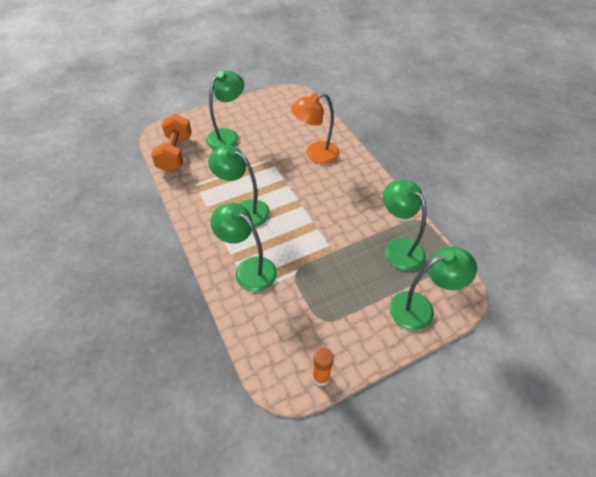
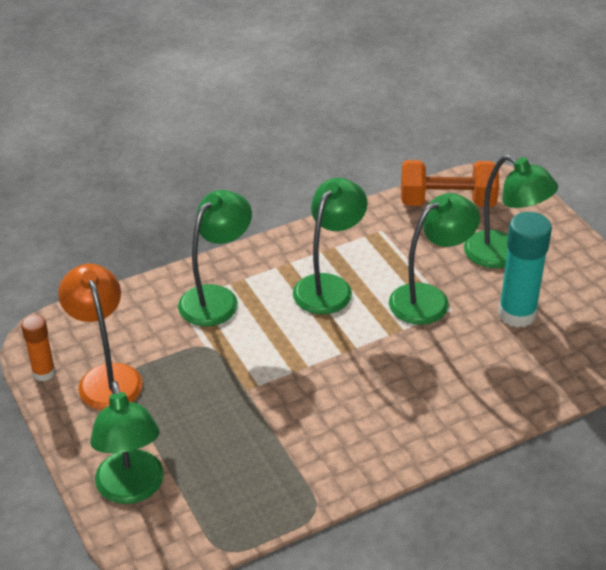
camera: 90 degrees right, 10 degrees down
orange lamp [291,93,340,164] -> orange lamp moved to [58,264,143,410]
green lamp [383,180,426,271] -> green lamp moved to [389,193,480,325]
none -> turquoise glue stick [498,212,552,328]

